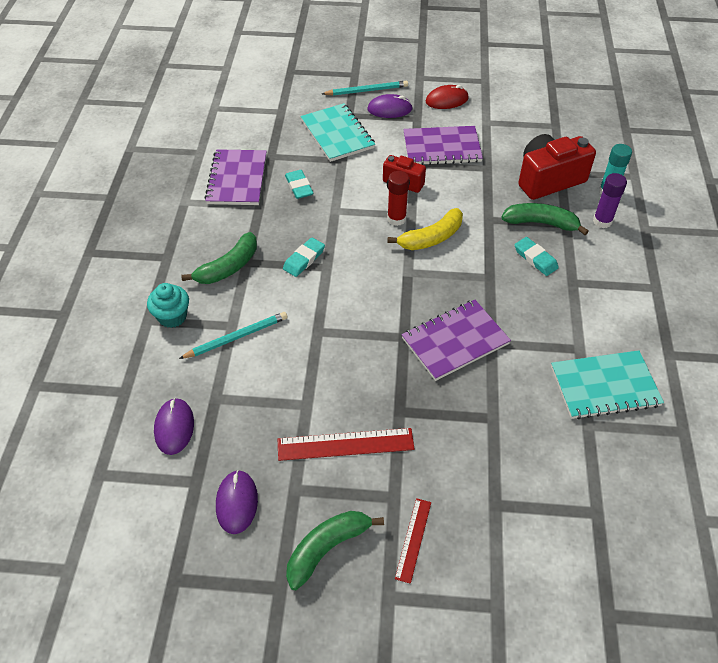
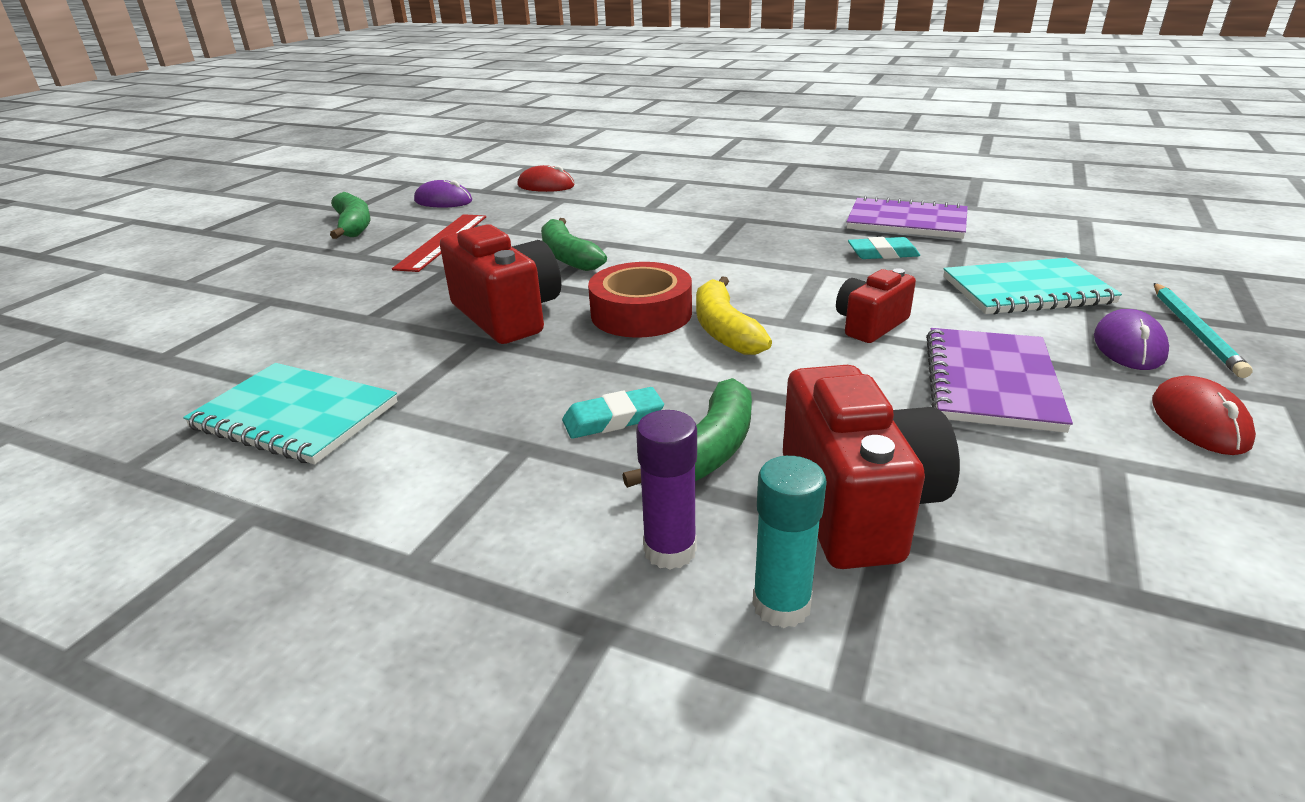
camera: 110 degrees right, 20 degrees down
turquoise cupcake [147,283,189,328] -> none
purple mouse [154,398,194,455] -> red mouse [517,165,575,192]
turquoise pencil [179,312,288,359] -> none
green banana [181,232,257,284] -> green banana moved to [541,218,607,271]
turquoise eraser [283,237,325,277] -> none
red glue stick [387,171,409,226] -> none
red ruler [395,498,431,584] -> none
purple notebook [402,300,511,381] -> red camera [440,224,561,344]
turquoise notebook [551,350,664,419] -> turquoise notebook turned 75 degrees counterclockwise [183,363,397,464]
none -> red tape [588,262,692,338]

